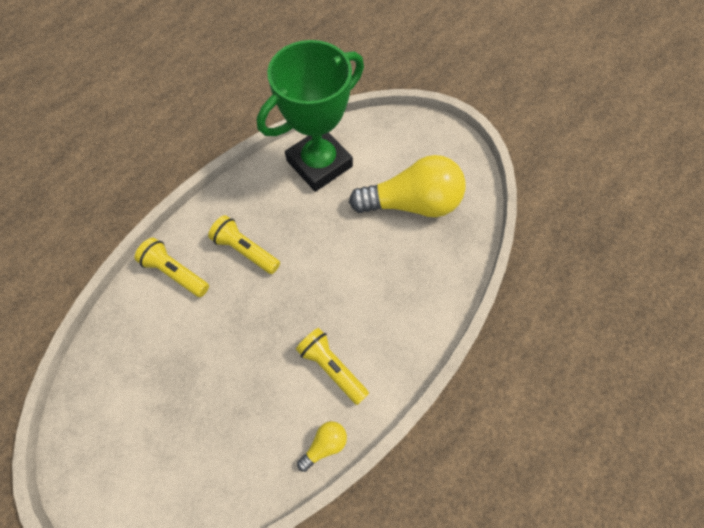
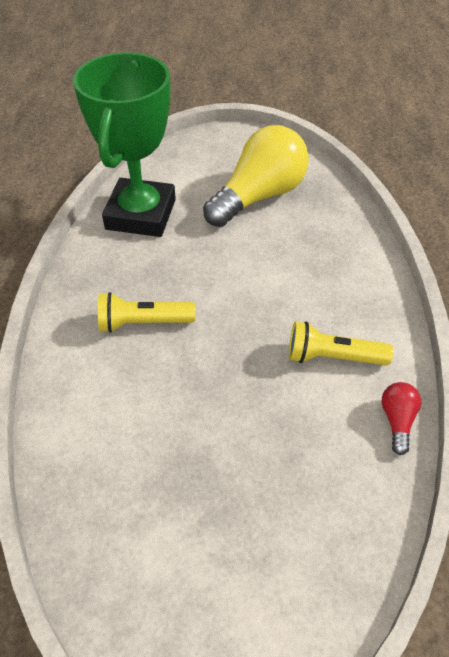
camera: 40 degrees left, 15 degrees down
yellow flashlight [134,238,209,297] -> none
yellow light bulb [297,421,347,472] -> red light bulb [382,382,421,455]

